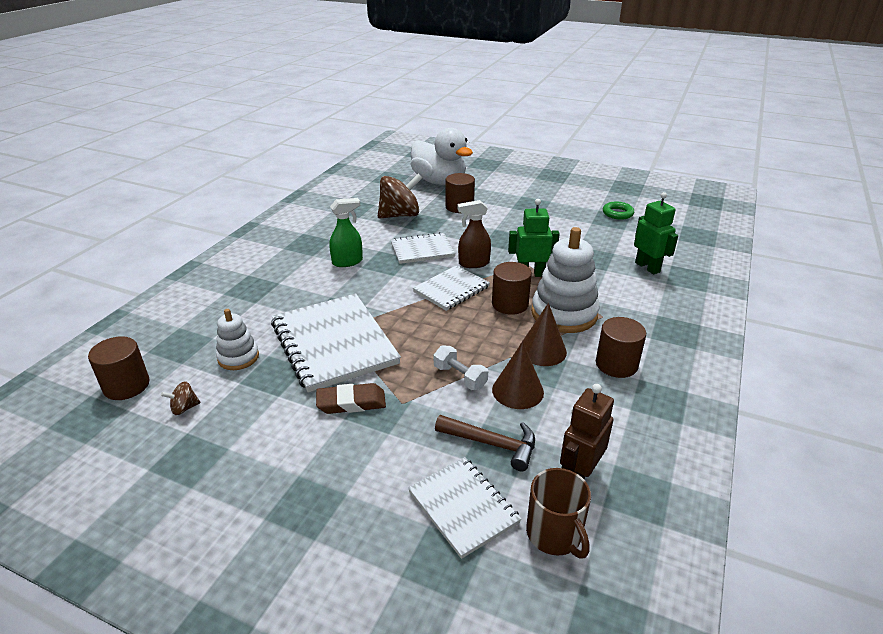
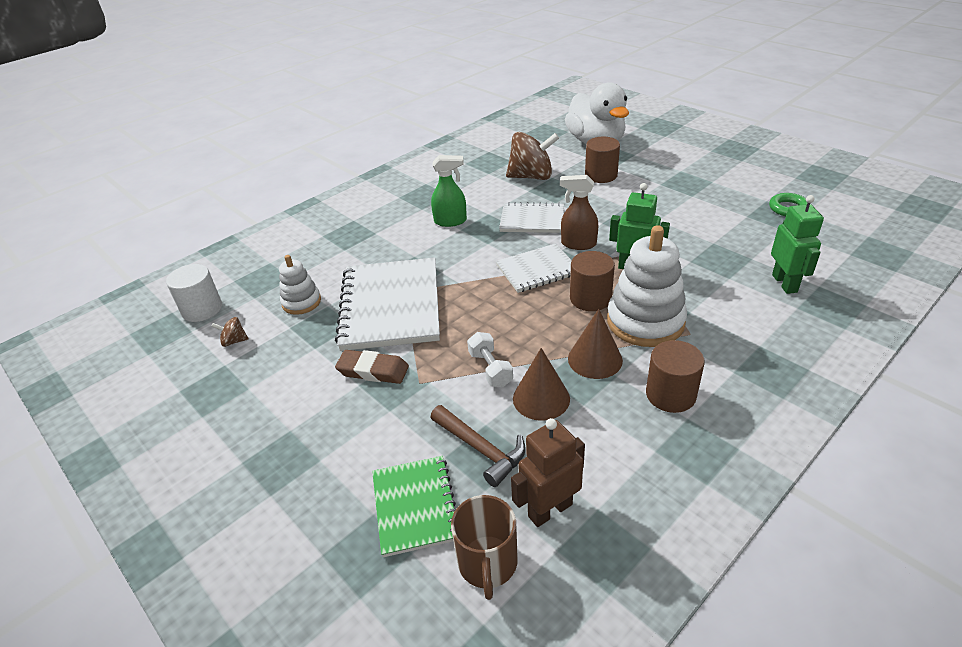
camera: 25 degrees right, 5 degrees up
brown cylinder [88,336,150,400] -> white cylinder [166,264,222,322]
white notebook [408,457,521,559] -> green notebook [372,456,456,557]

